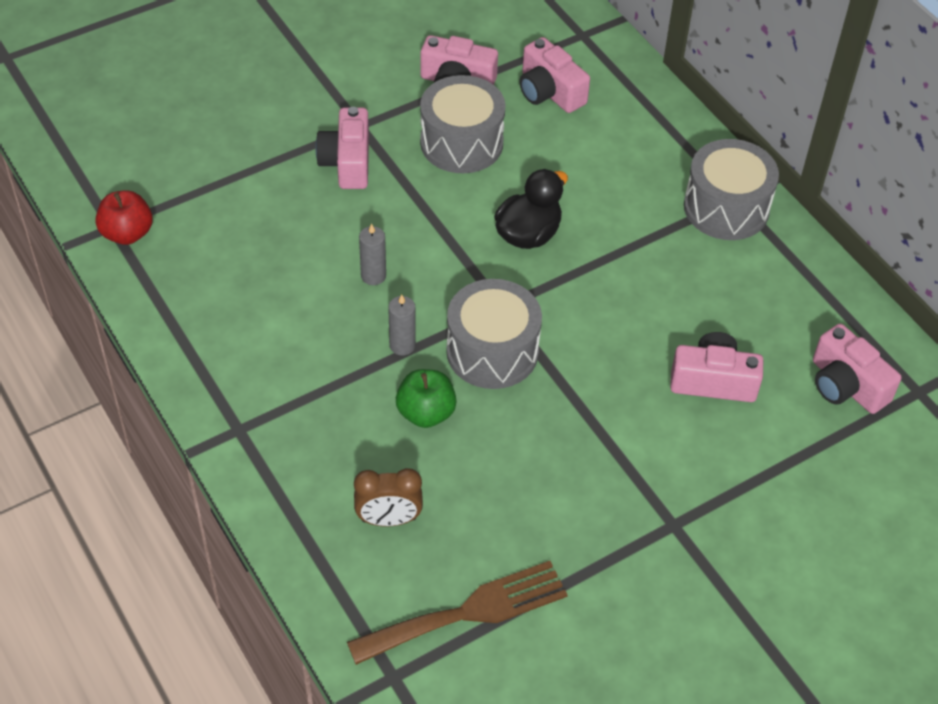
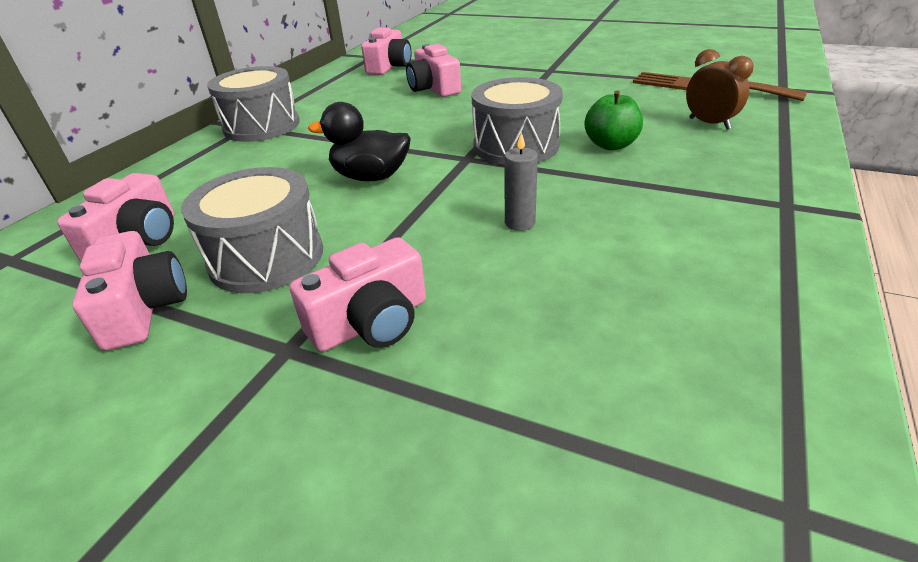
camera: 120 degrees left, 15 degrees down
red apple [95,190,153,245] -> none
grey candle [388,295,416,355] -> none

